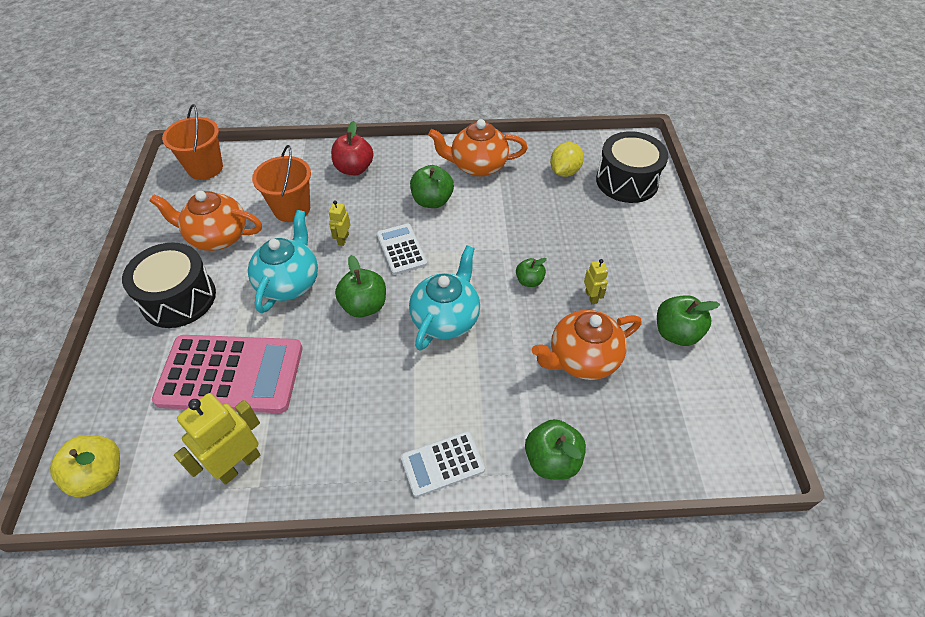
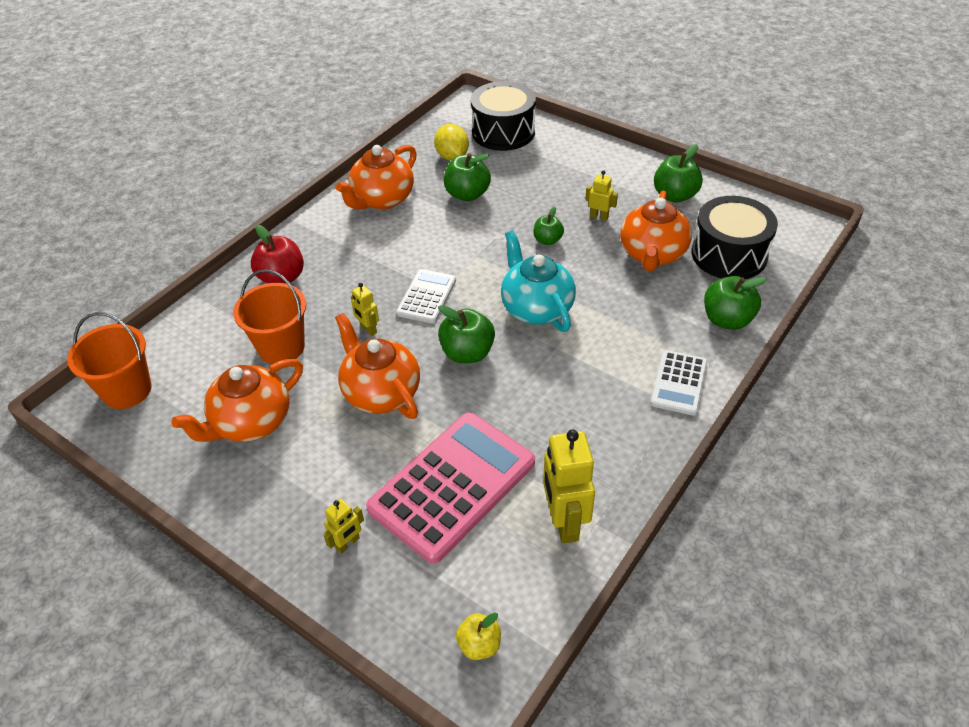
camera: 50 degrees left, 5 degrees down
yellow apple [50,435,120,497] -> yellow apple [456,612,501,660], size x0.62
black drum [122,242,216,328] -> black drum moved to [691,196,778,279]
turquoise teapot [248,210,318,313] -> orange teapot [335,313,420,419]
white calculator [377,224,427,275] -> white calculator turned 90 degrees clockwise [396,269,456,323]
green apple [410,165,454,208] -> green apple moved to [444,153,491,201]
none -> yellow robot [323,499,364,554]

